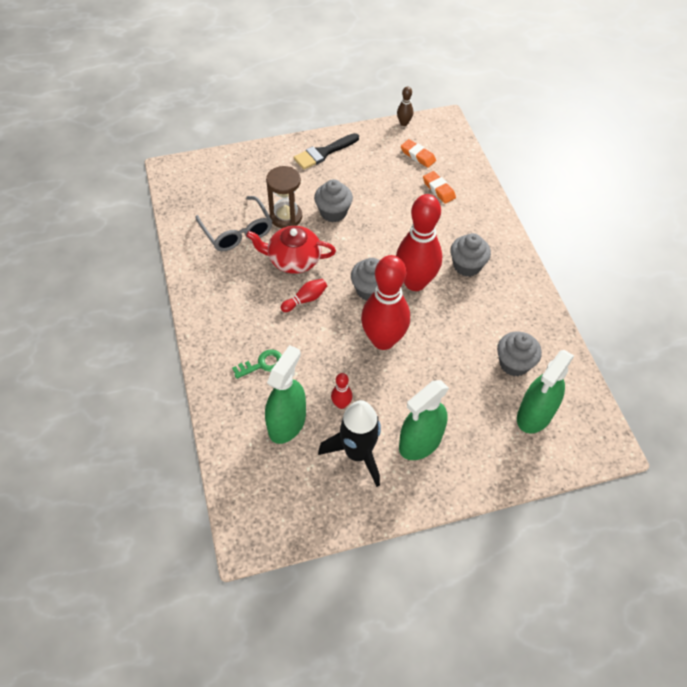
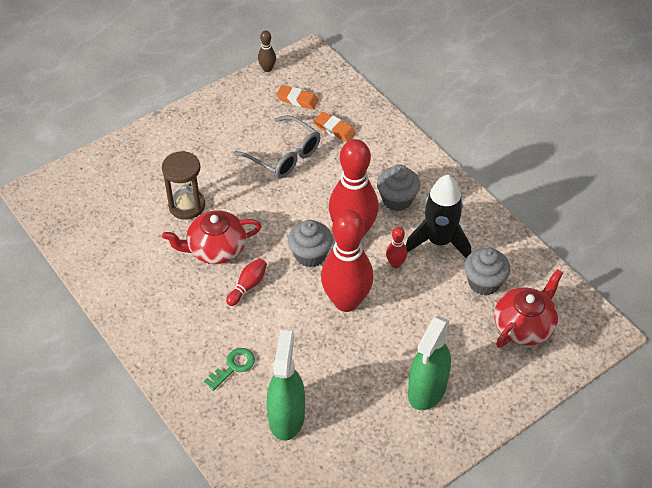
camera: 20 degrees left, 5 degrees down
grey glasses [195,196,272,251] -> grey glasses moved to [234,115,320,178]
black brush [293,133,359,169] -> none
grey cupcake [314,179,353,222] -> none
black rocket [318,400,381,487] -> black rocket moved to [406,175,471,258]
red bowling pin [331,373,352,409] -> red bowling pin moved to [386,227,407,268]
green spray bottle [517,350,574,434] -> red teapot [494,269,563,348]

